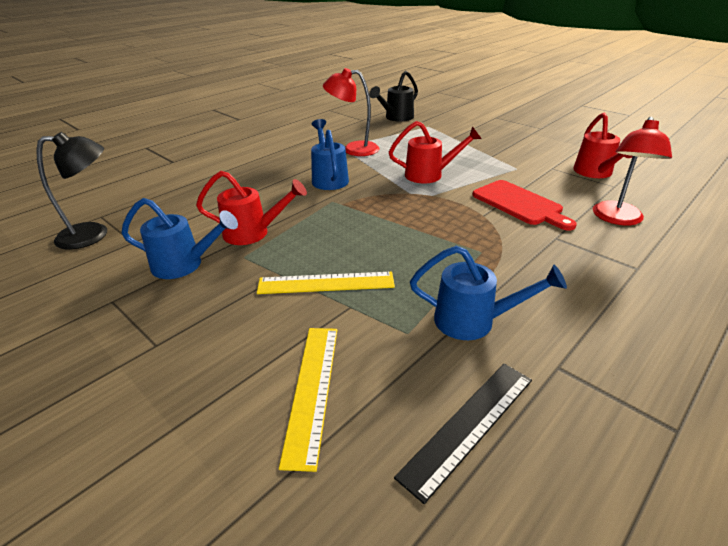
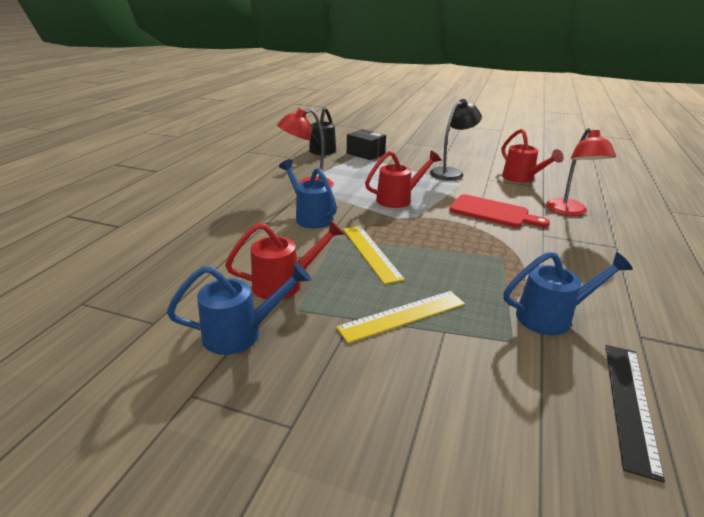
camera: 25 degrees left, 5 degrees down
black lamp [36,132,107,250] -> black lamp moved to [430,99,482,181]
yellow ruler [279,328,337,472] -> yellow ruler moved to [343,226,405,284]
none -> black box [347,129,386,160]

